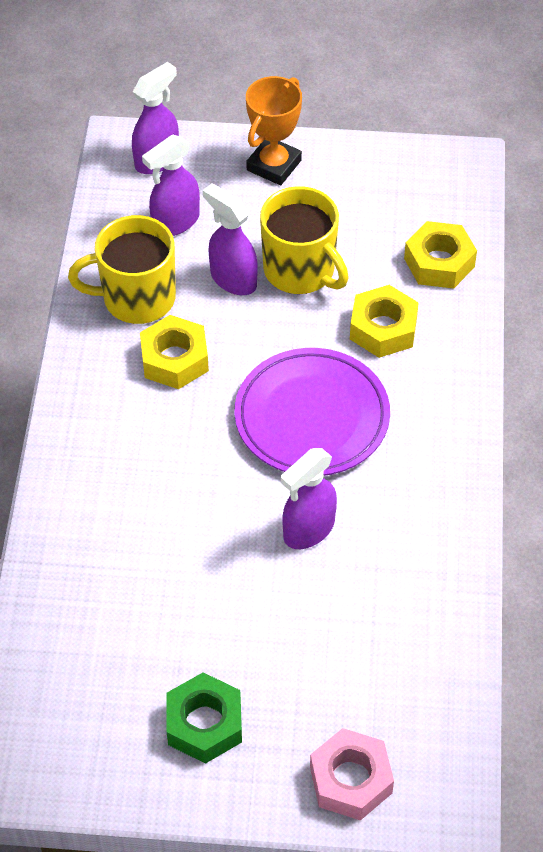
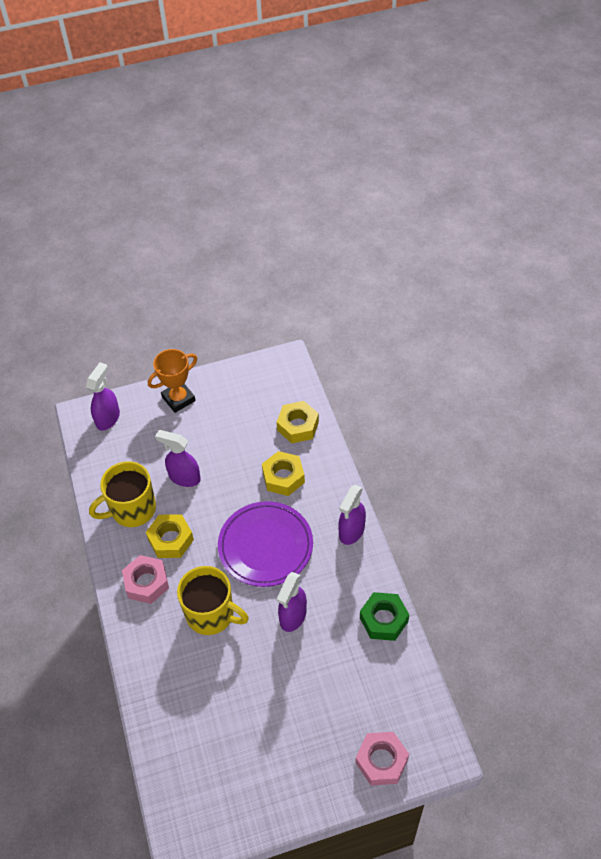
camera: 20 degrees left, 0 degrees up
purple spray bottle [142,135,200,236] -> purple spray bottle moved to [338,485,366,545]
green nut [166,672,242,764] -> green nut moved to [360,592,409,641]
orange trophy [246,76,302,185] -> orange trophy turned 45 degrees clockwise [148,349,197,413]
yellow mug [260,186,349,294] -> yellow mug moved to [177,566,249,635]
none -> pink nut [122,555,169,604]

